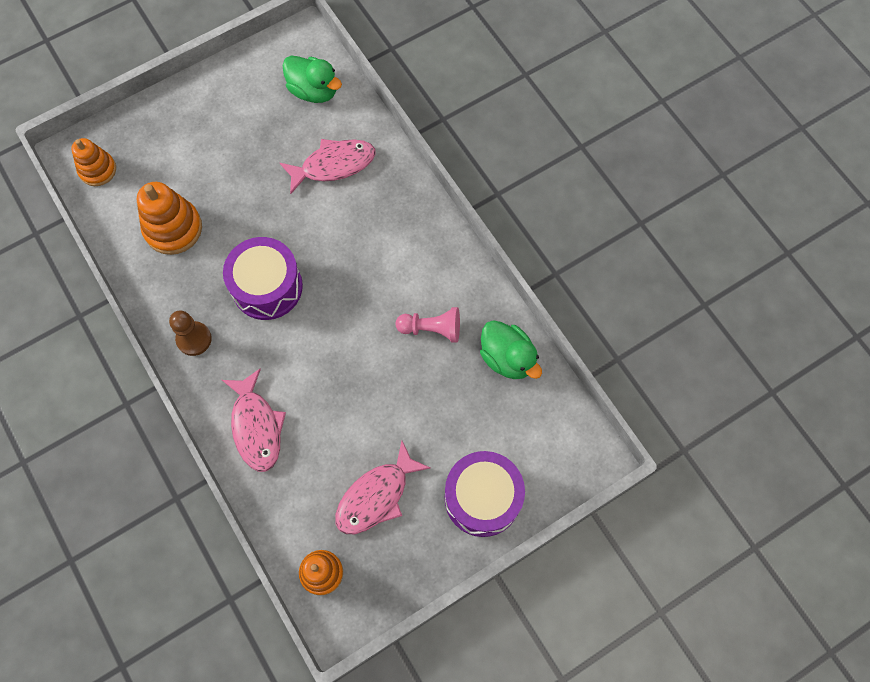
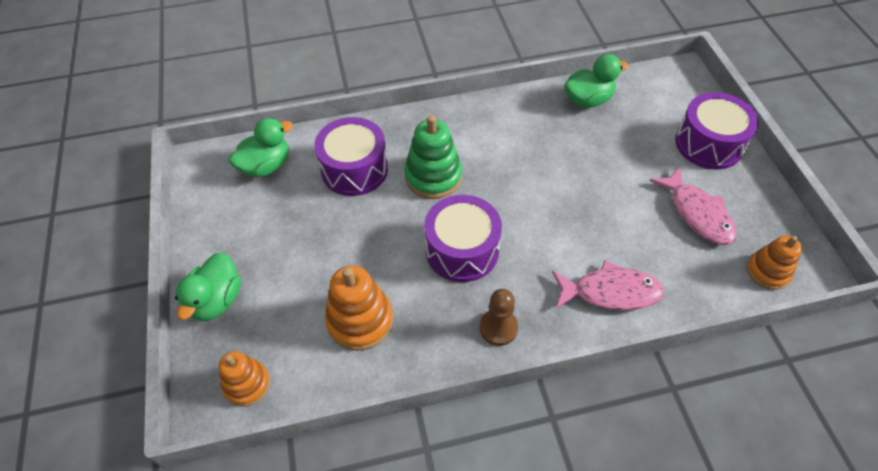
camera: 70 degrees left, 15 degrees down
pink fish [280,139,376,194] -> purple drum [314,117,388,196]
pink pawn [396,307,460,343] -> none
none -> green duck [175,252,241,321]
none -> green stacking toy [404,115,462,199]

